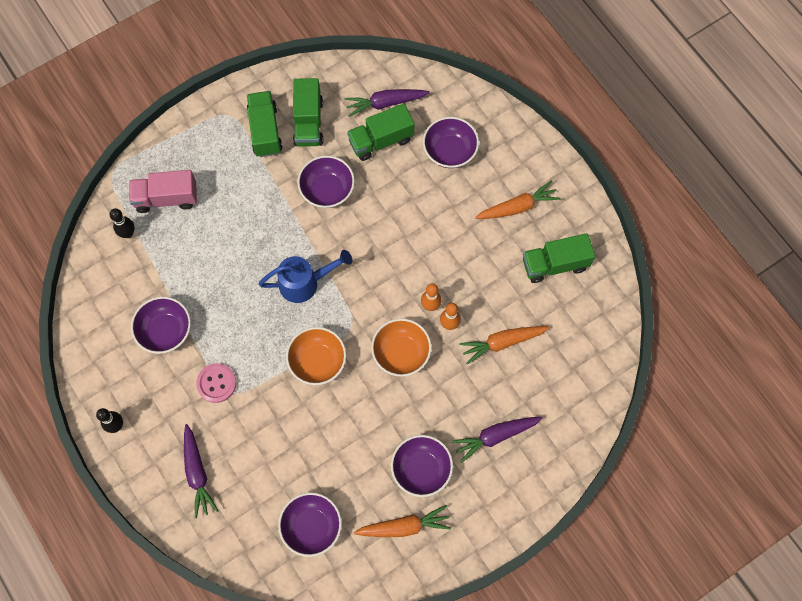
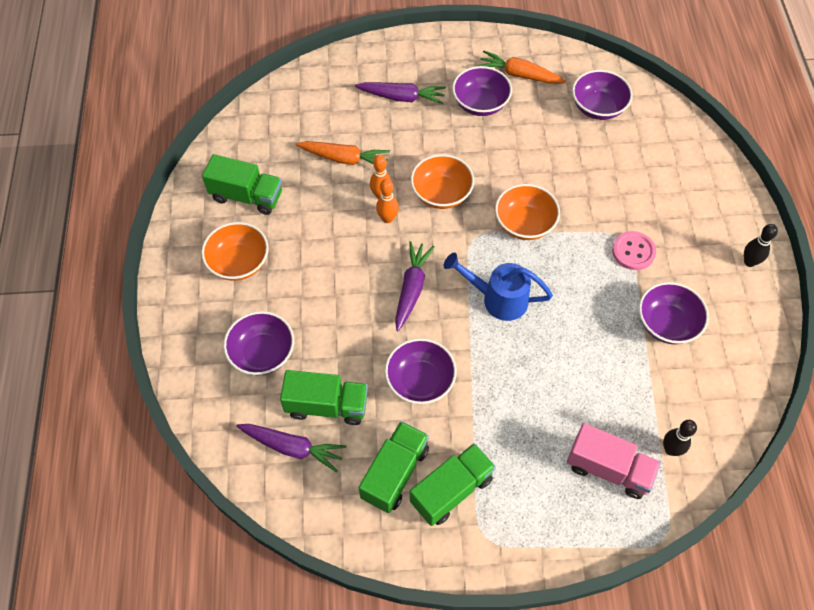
camera: 150 degrees left, 10 degrees down
purple carrot [184,424,219,519] -> purple carrot moved to [395,241,434,332]
green truck [247,91,283,157] -> green truck turned 150 degrees counterclockwise [410,443,496,526]
orange carrot [475,180,561,219] -> orange bowl [201,222,269,281]

